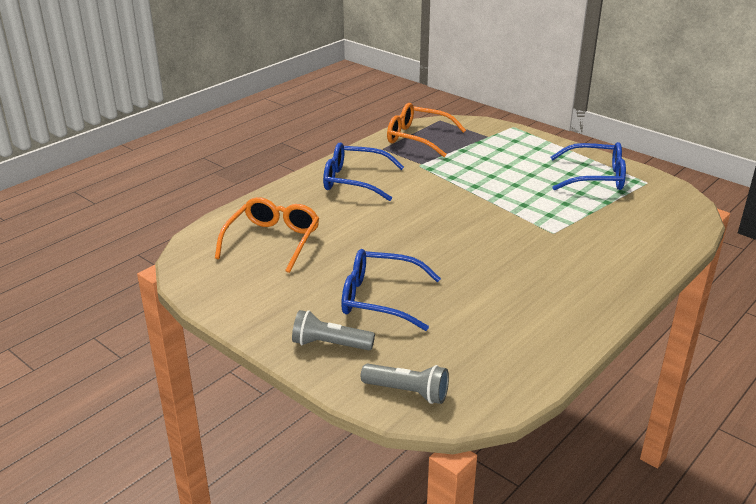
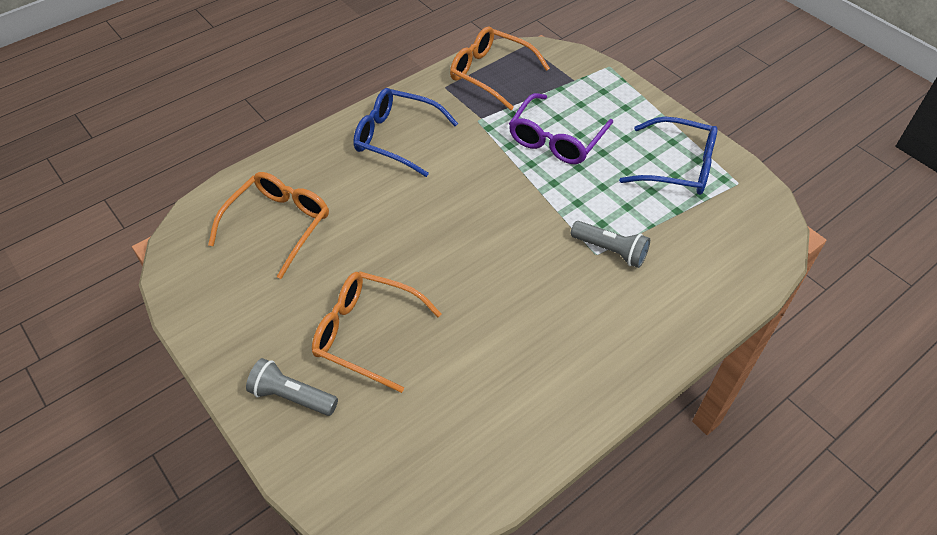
camera: 10 degrees right, 20 degrees up
blue glasses [341,249,441,331] -> orange glasses [312,271,442,393]
grey flashlight [361,363,449,404] -> grey flashlight moved to [571,221,650,268]
none -> purple glasses [509,93,613,164]

